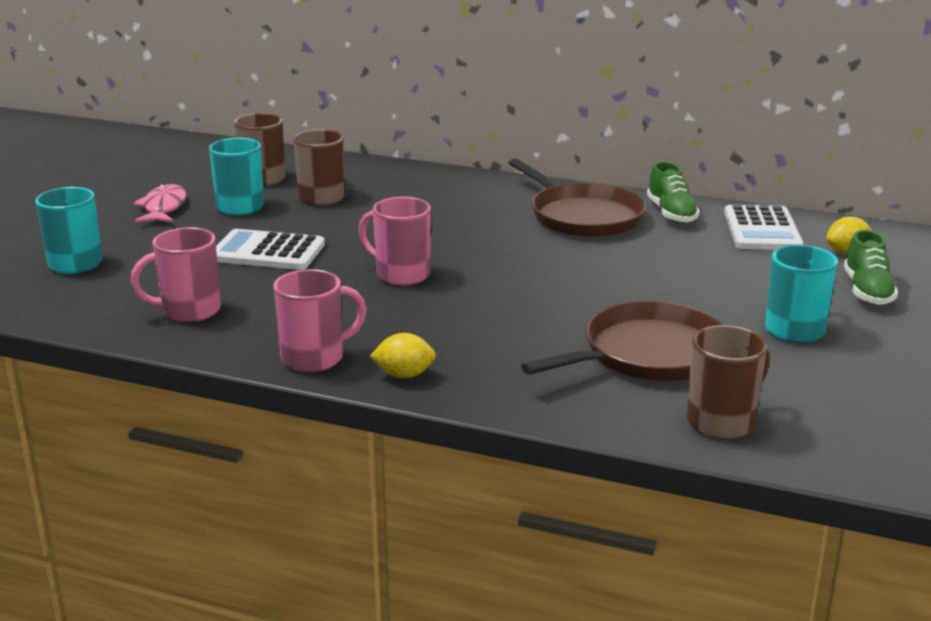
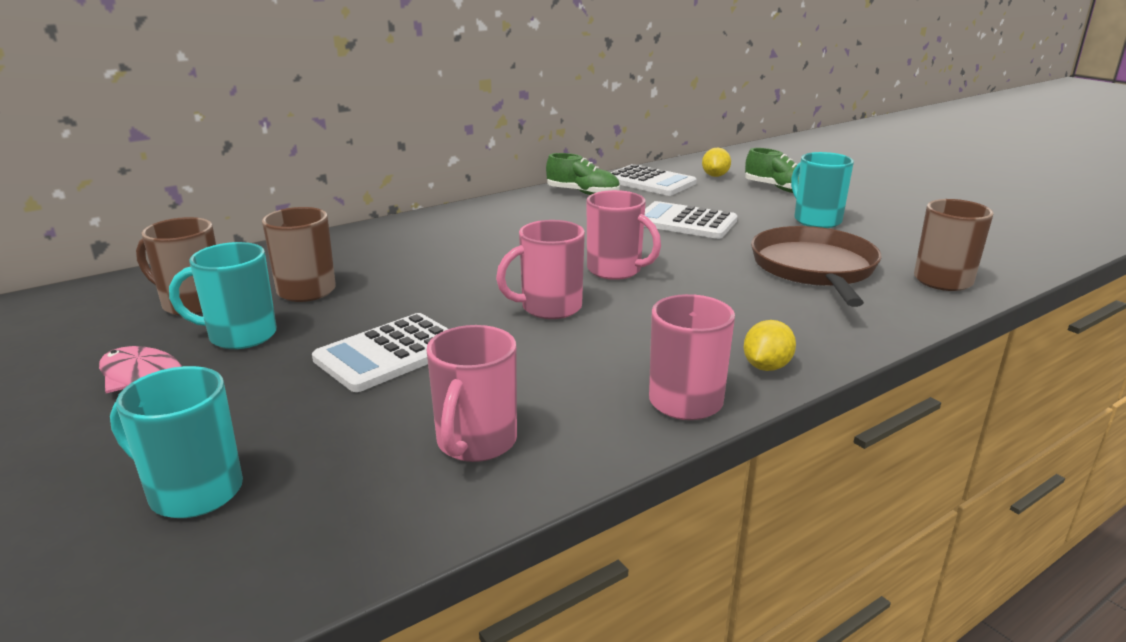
camera: 55 degrees left, 0 degrees up
brown pan [509,159,646,237] -> none
none -> pink mug [587,190,661,280]
none -> white calculator [644,201,738,239]

